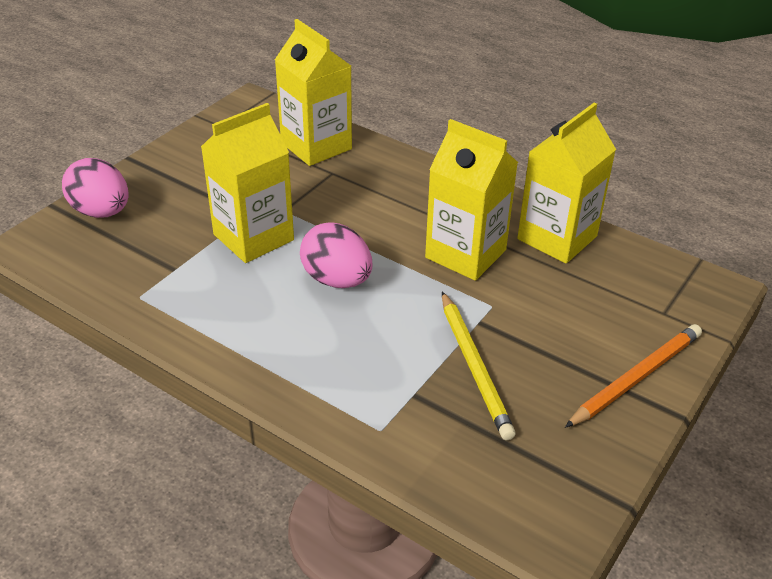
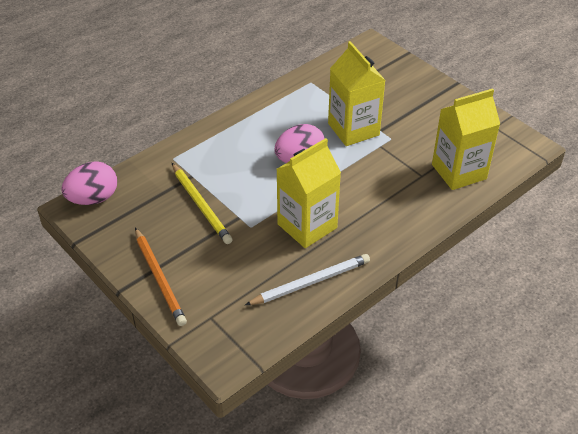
camera: 105 degrees right, 5 degrees up
pink egg [62,158,128,218] -> pink egg moved to [61,161,117,205]
yellow pencil [442,292,516,440] -> yellow pencil turned 120 degrees counterclockwise [172,163,233,244]
yellow carton [517,103,616,263] -> white pencil [245,254,370,305]

